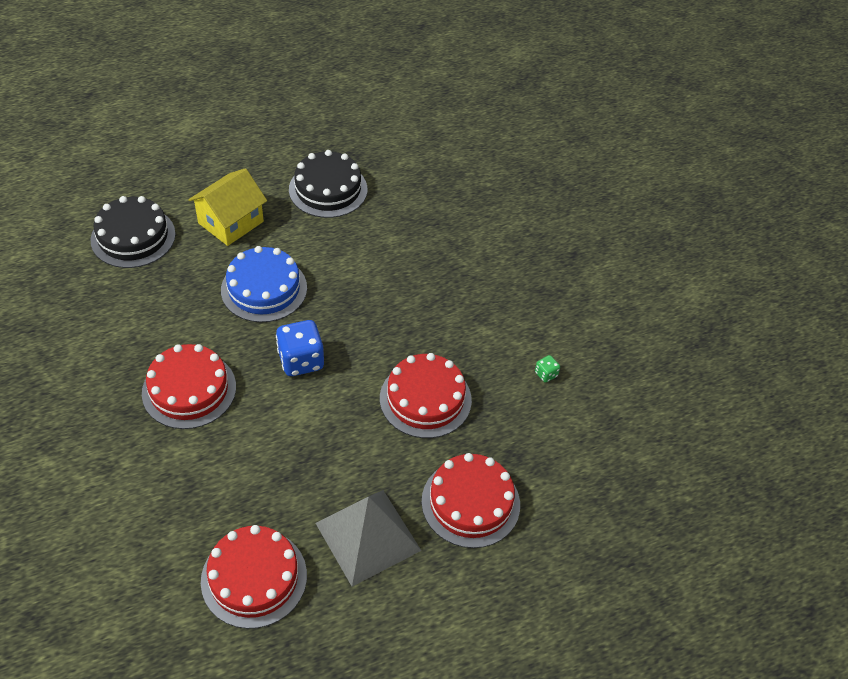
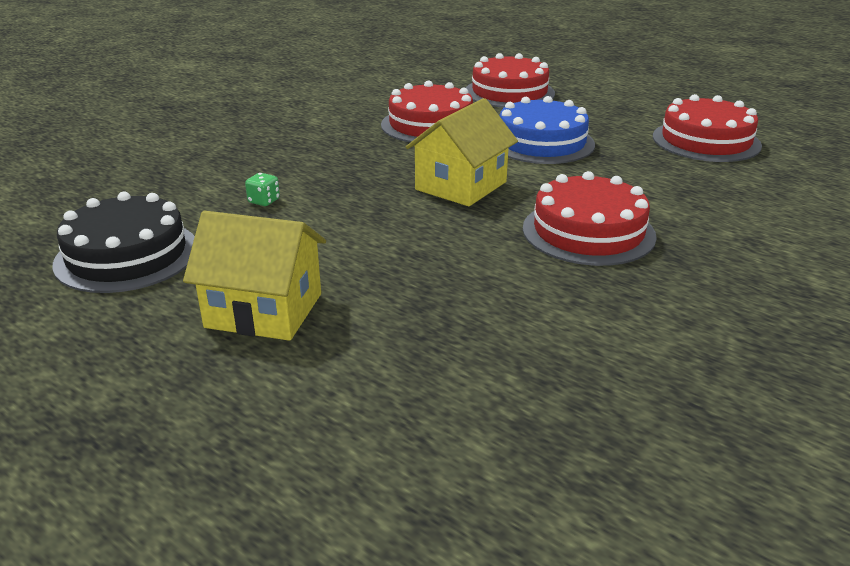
camera: 115 degrees left, 20 degrees down
black cake [91,196,176,268] -> none
blue cake [221,246,307,322] -> blue cake moved to [499,96,595,164]
blue dice [276,320,324,376] -> yellow house [406,98,518,206]
grey pyramid [316,490,422,587] -> none
green dice [535,355,560,383] -> green dice moved to [245,173,280,206]

